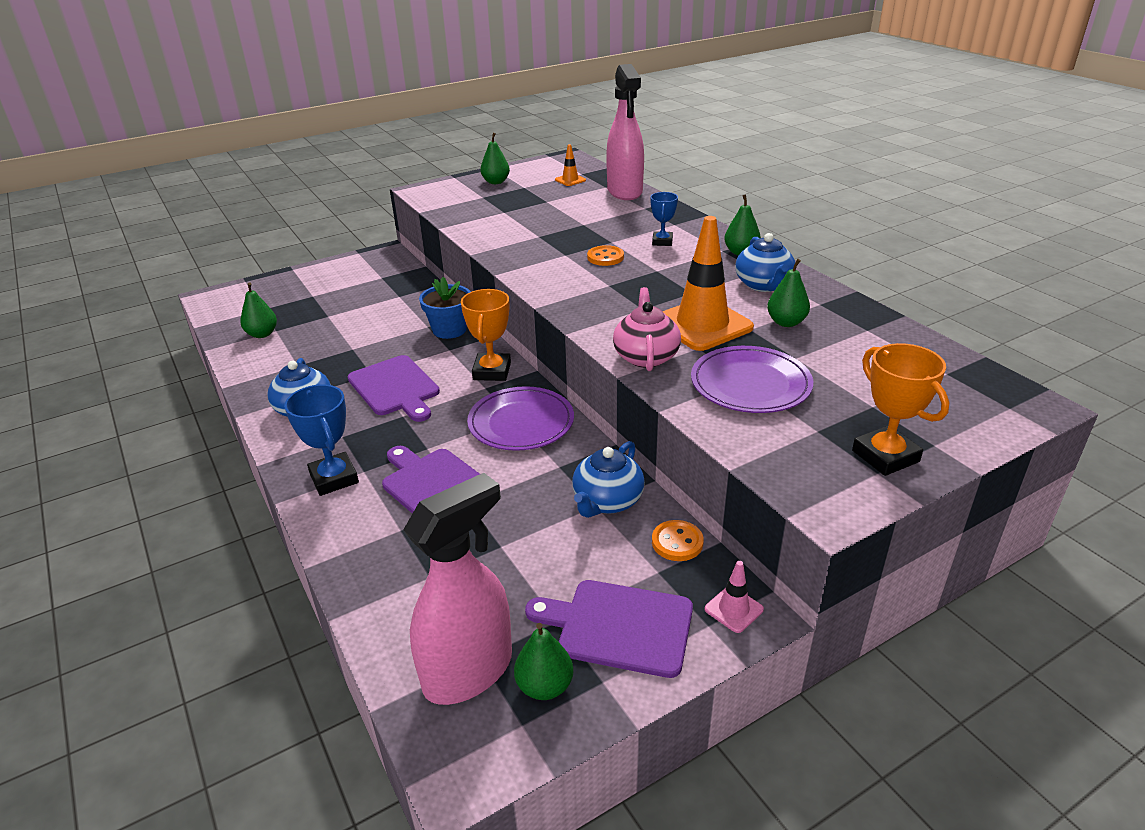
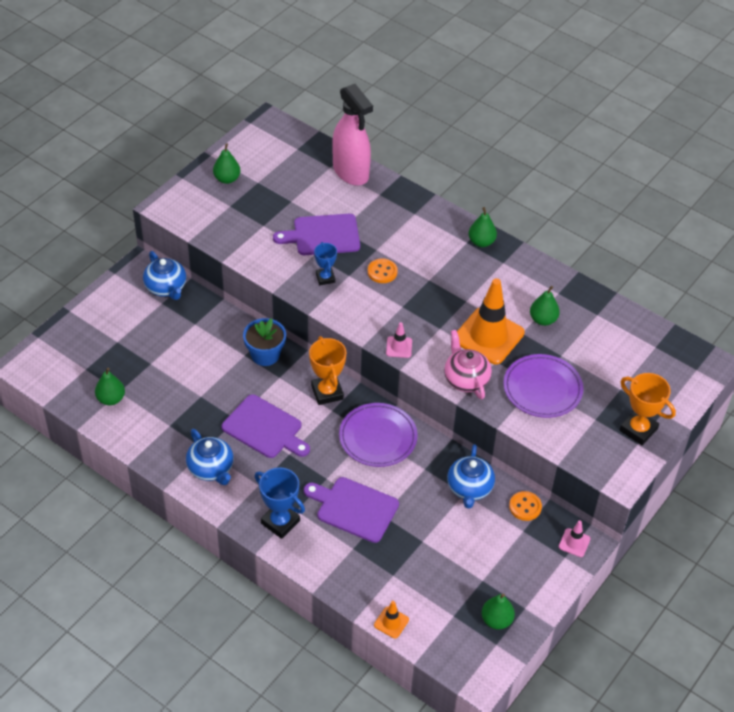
camera: 25 degrees left, 15 degrees up
pink spray bottle [403,473,512,705] -> none
purple cutting board [525,580,693,678] -> purple cutting board moved to [273,214,360,255]
orange traffic cone [555,144,586,186] -> orange traffic cone moved to [374,601,409,639]
blue trophy [650,192,678,246] -> blue trophy moved to [314,242,337,285]
blue teapot [735,233,795,292] -> blue teapot moved to [143,251,186,300]
none -> pink traffic cone [386,322,412,358]

